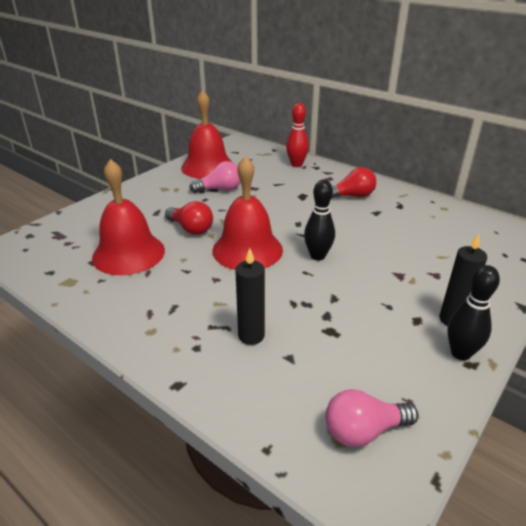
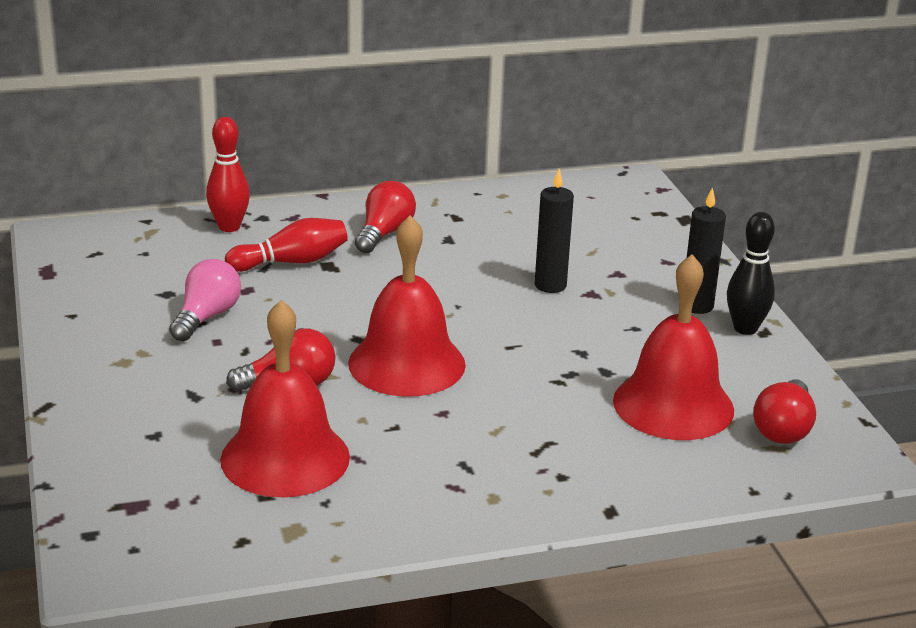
camera: 55 degrees left, 5 degrees down
red bell [181,90,232,179] -> red bell moved to [613,254,734,440]
black candle [236,248,265,345] -> black candle moved to [535,169,574,293]
black bowling pin [304,179,335,260] -> none
pink light bulb [326,389,418,447] -> red light bulb [753,379,816,444]
none -> red bowling pin [225,218,348,272]

